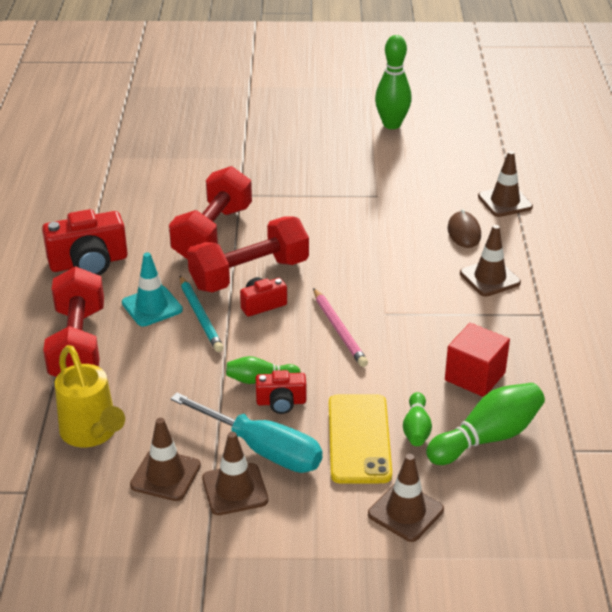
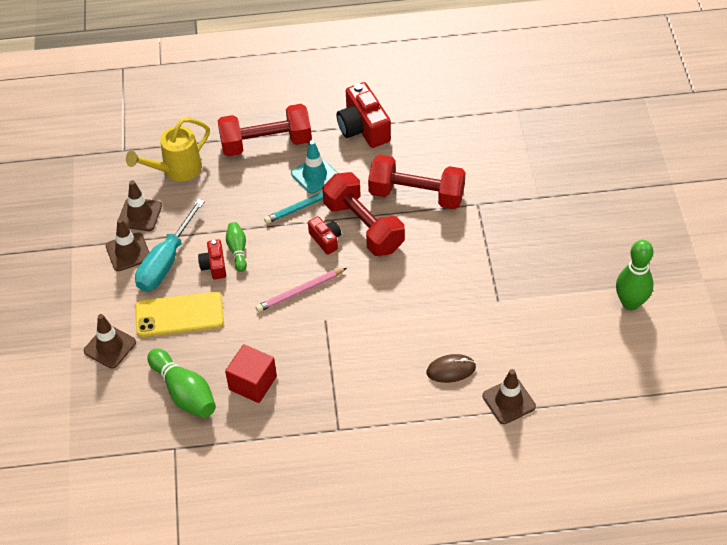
camera: 85 degrees right, 15 degrees up
green bowling pin [403,392,432,446] -> none
brown traffic cone [460,225,521,297] -> none

